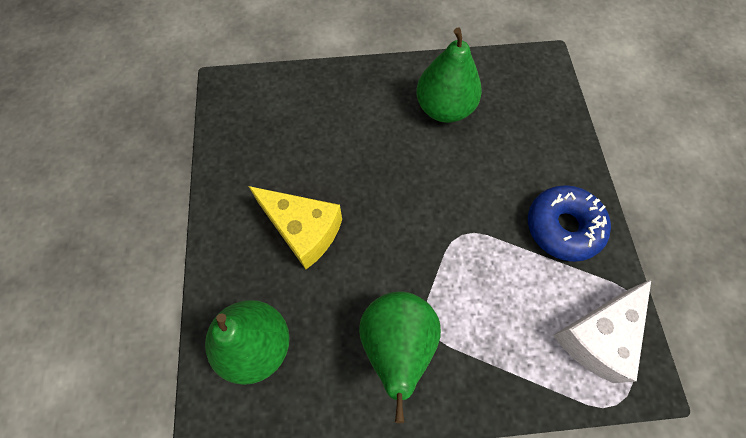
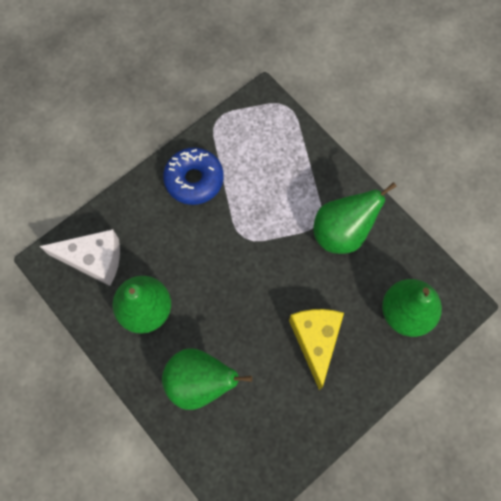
camera: 125 degrees left, 5 degrees up
white cheese [553,280,651,383] -> white cheese moved to [40,229,120,286]
none -> green pear [162,348,252,410]

